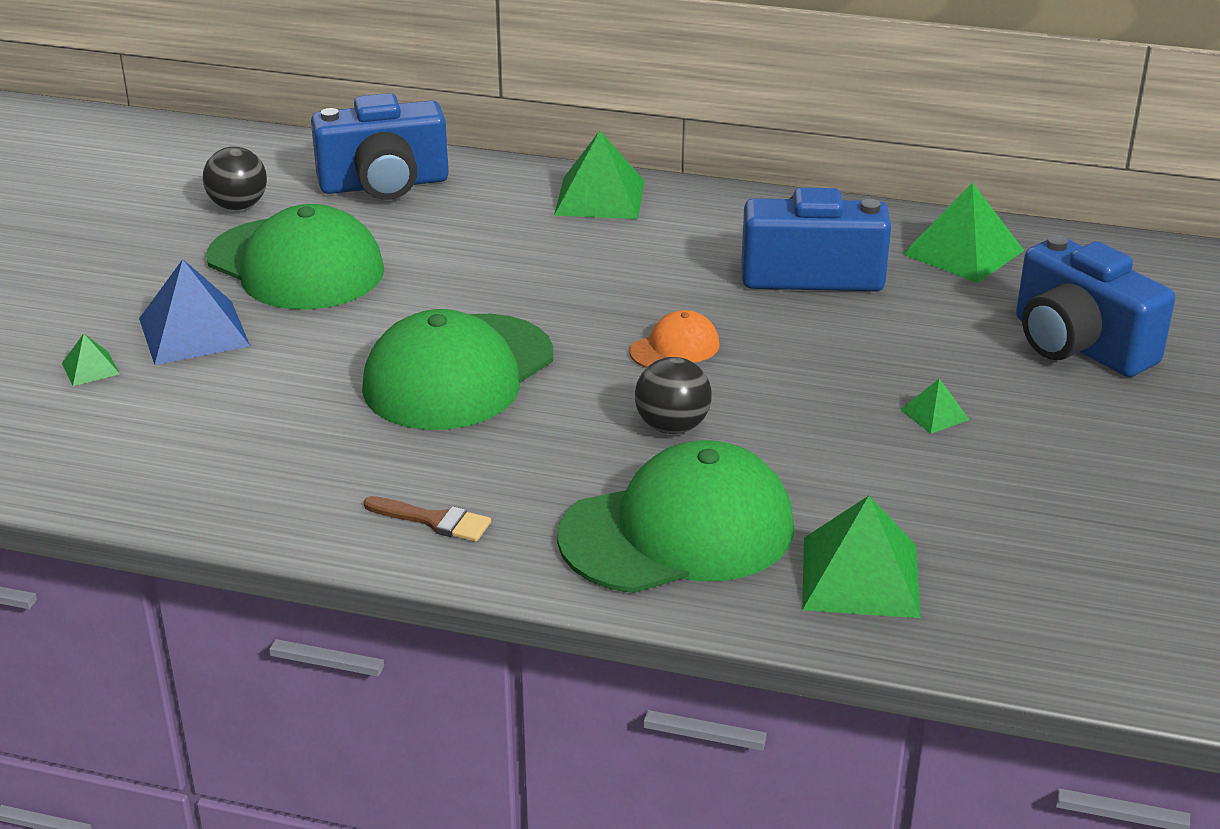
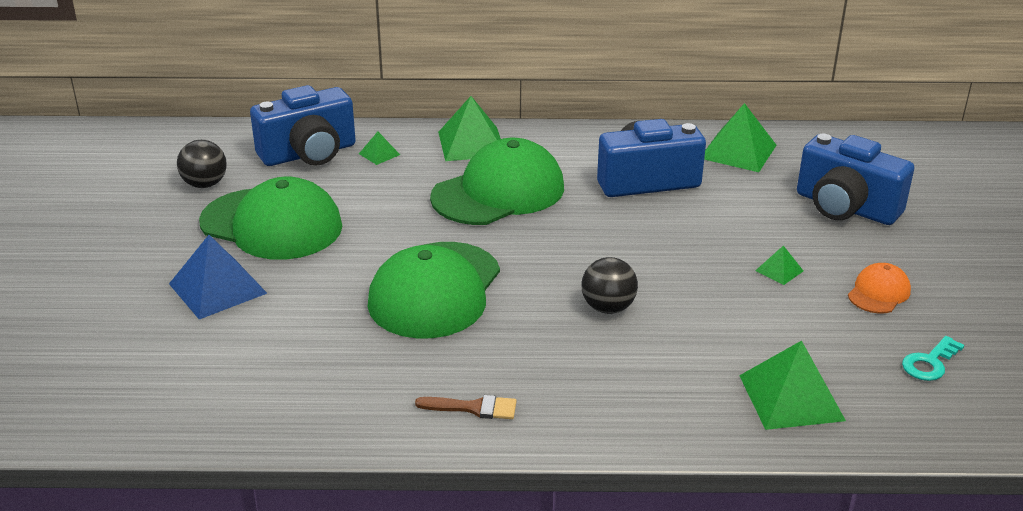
camera: 15 degrees left, 0 degrees up
green pyramid [62,334,120,386] -> green pyramid moved to [359,132,400,165]
green cap [557,440,794,593] -> green cap moved to [430,138,564,225]
orange cap [630,310,720,368] -> orange cap moved to [848,263,911,313]
none -> turquoise key [902,336,964,381]

